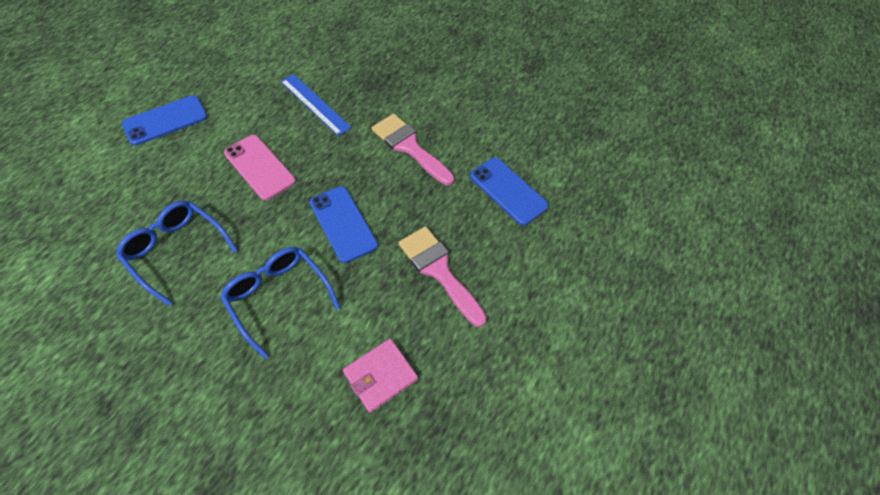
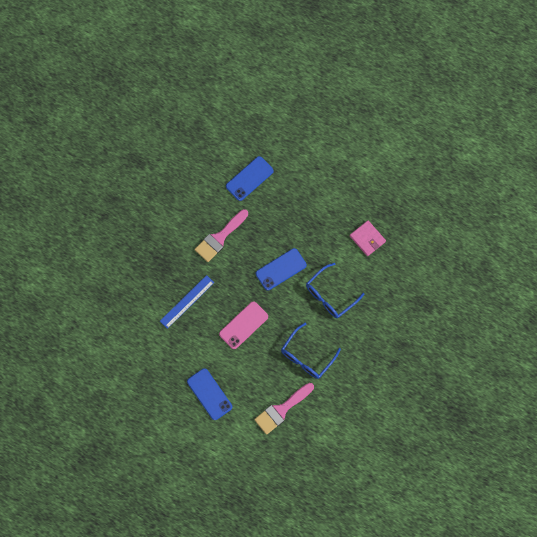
camera: 90 degrees left, 15 degrees up
pink brush [398,226,487,327] -> pink brush moved to [254,383,314,435]

